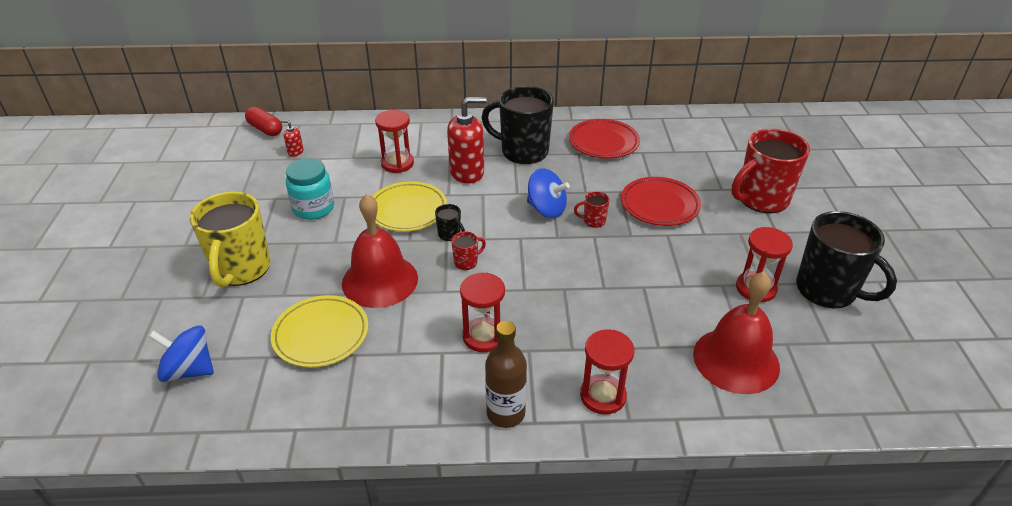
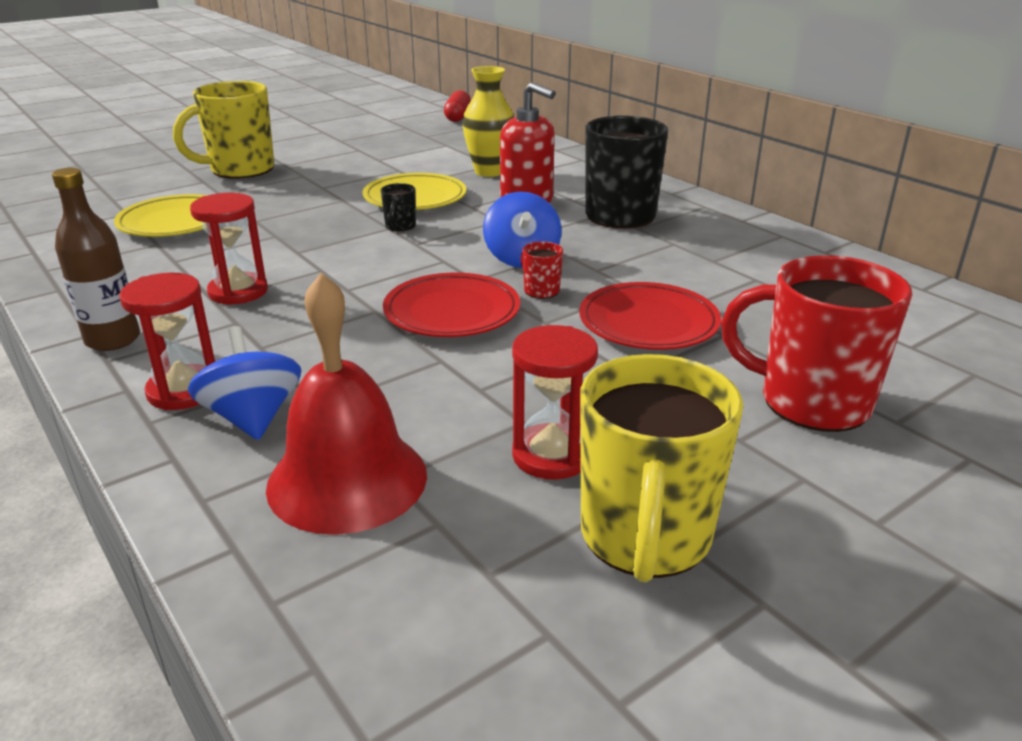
camera: 55 degrees right, 10 degrees down
blue spinning top [149,325,214,382] -> blue spinning top moved to [188,326,301,440]
red soap dispenser [281,120,304,157] -> none
turquoise jar [286,158,334,220] -> none
red bell [342,194,418,308] -> none
red hourglass [375,110,414,173] -> yellow vase [462,66,514,177]
red mug [451,231,486,270] -> none
red plate [569,119,640,159] -> red plate moved to [383,273,520,337]
black mug [796,211,897,309] -> yellow mug [580,354,743,582]

